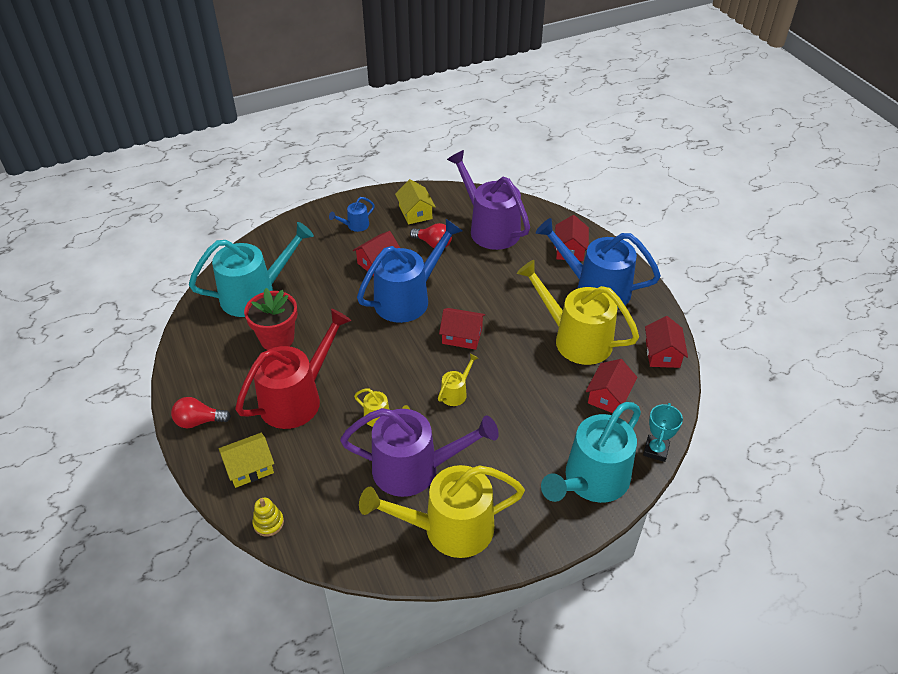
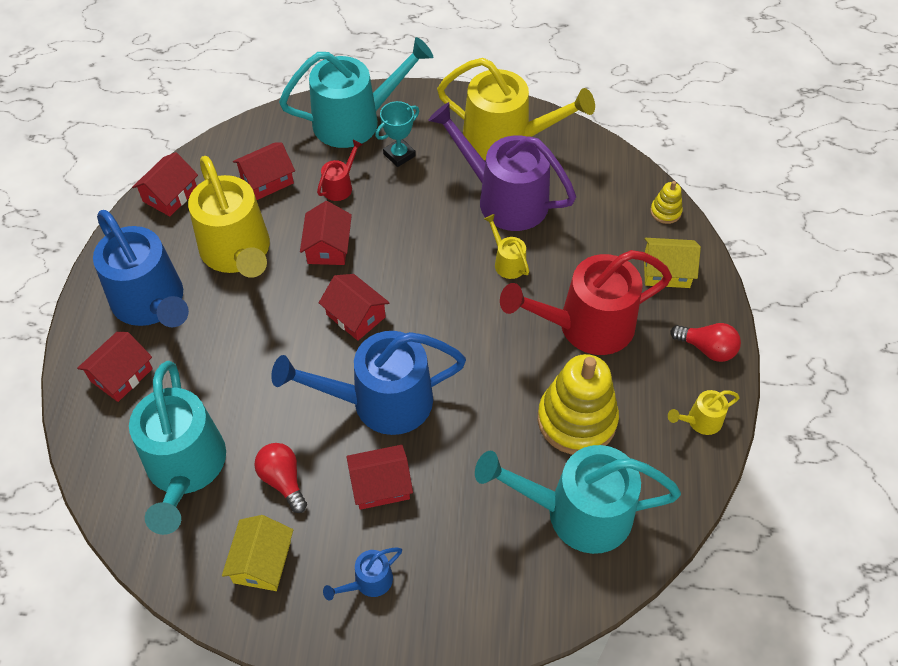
camera: 150 degrees left, 10 degrees up
red flower pot [244,288,297,350] -> yellow stacking toy [538,354,619,455]
blue watering can [329,197,375,232] -> blue watering can turned 150 degrees clockwise [323,547,402,601]
yellow watering can [438,354,478,406] -> yellow watering can moved to [668,390,740,435]
purple watering can [447,150,530,250] -> turquoise watering can [129,361,226,535]
turquoise trophy [643,403,683,462] -> turquoise trophy moved to [375,101,419,167]
none -> red house [300,201,352,265]
none -> red watering can [317,140,363,201]

